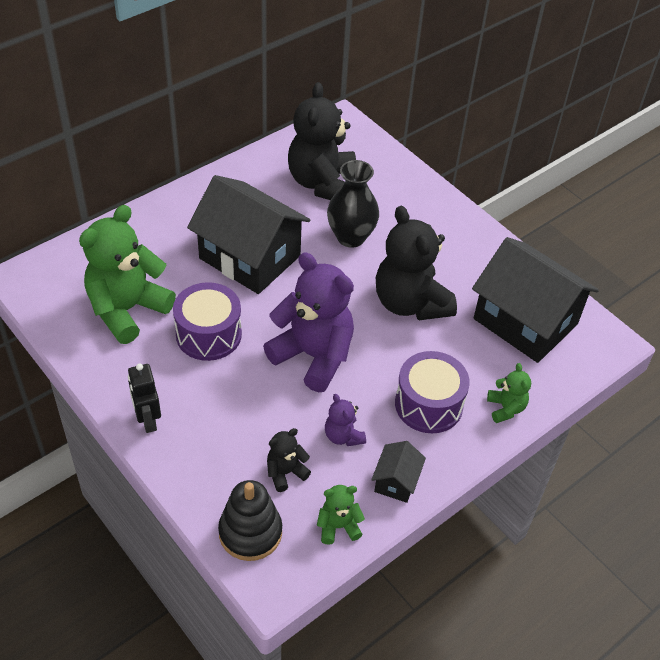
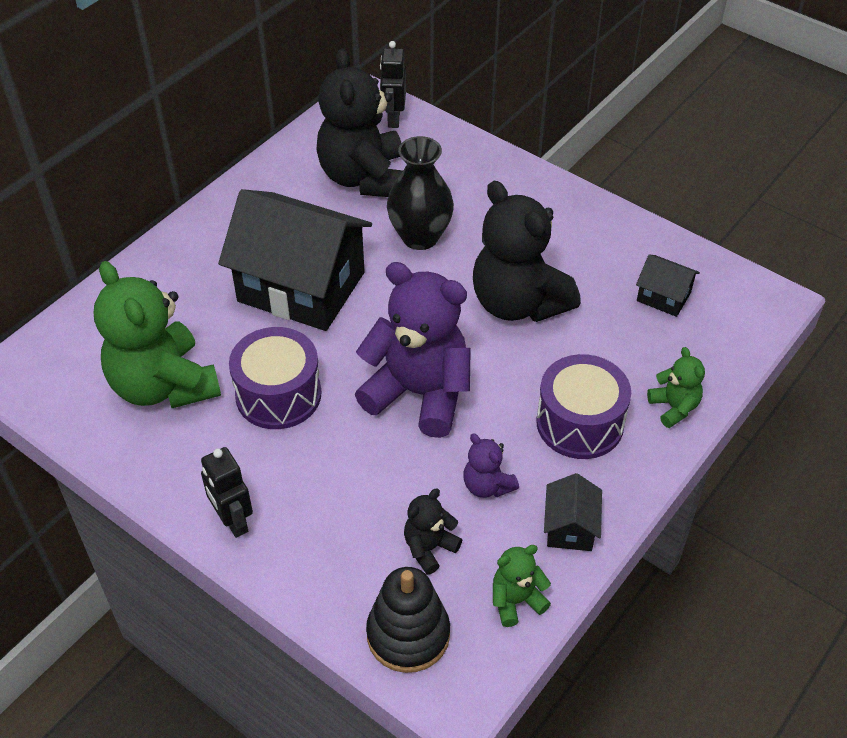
camera: 10 degrees left, 0 degrees up
green teddy bear [79,205,176,344] -> green teddy bear turned 60 degrees counterclockwise [94,261,221,408]
black house [472,237,599,363] -> black house [636,255,700,317], size x0.43
none -> black robot [380,41,406,128]

